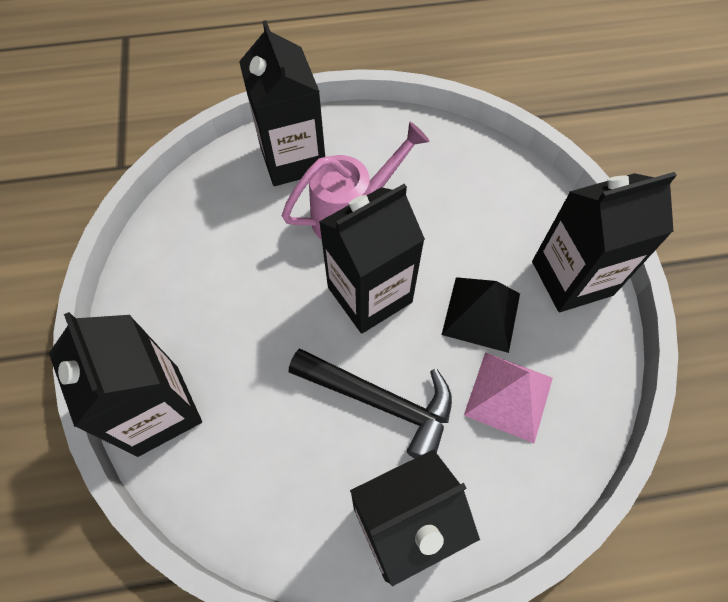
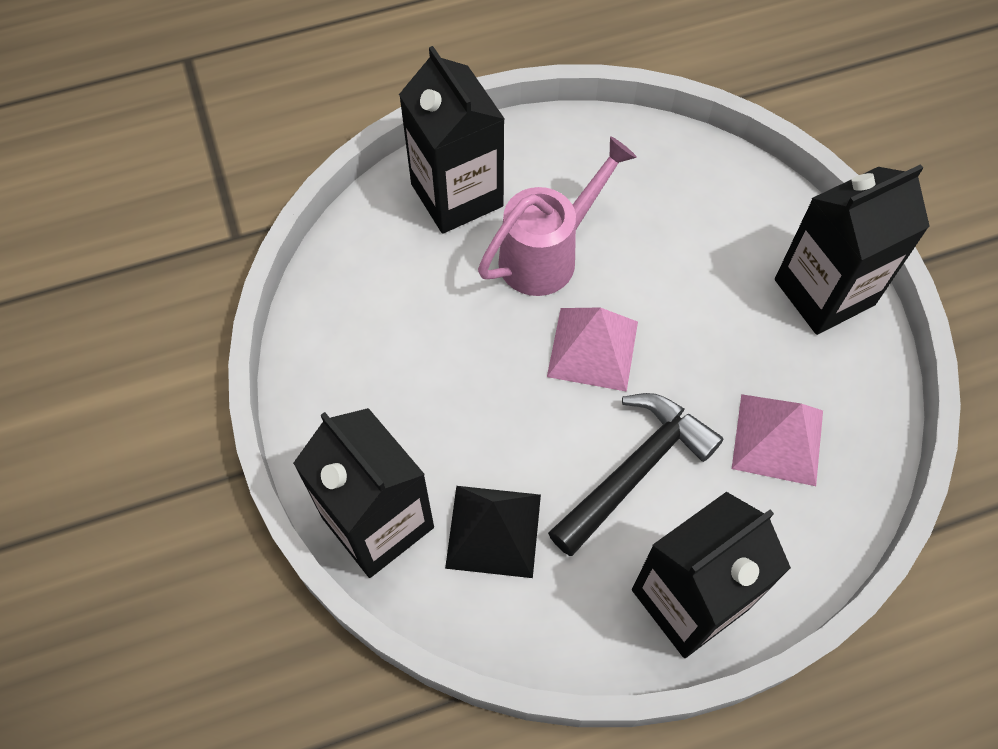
camera: 10 degrees left, 0 degrees up
black hammer [289,349,452,459] -> black hammer turned 60 degrees counterclockwise [548,393,723,556]
black carton [319,184,425,334] -> pink pyramid [547,307,638,392]
black pyramid [442,277,520,353] -> black pyramid moved to [445,486,541,578]

